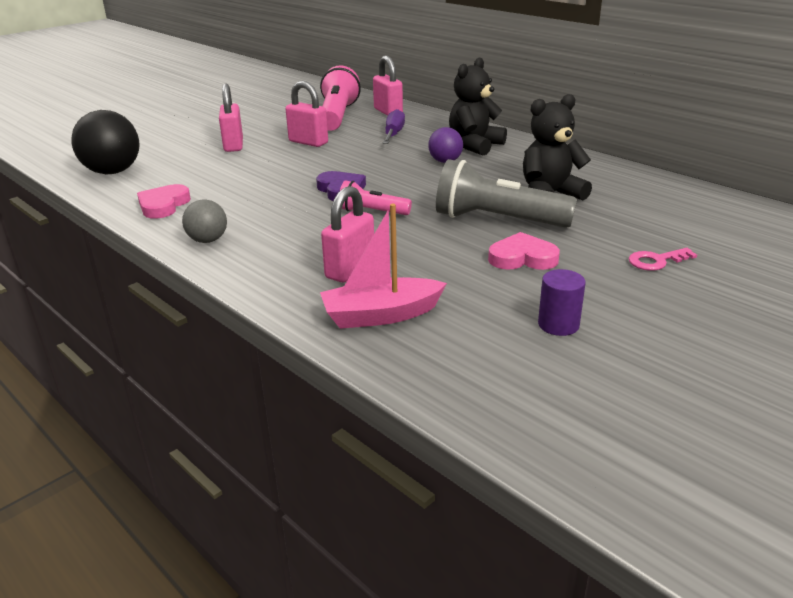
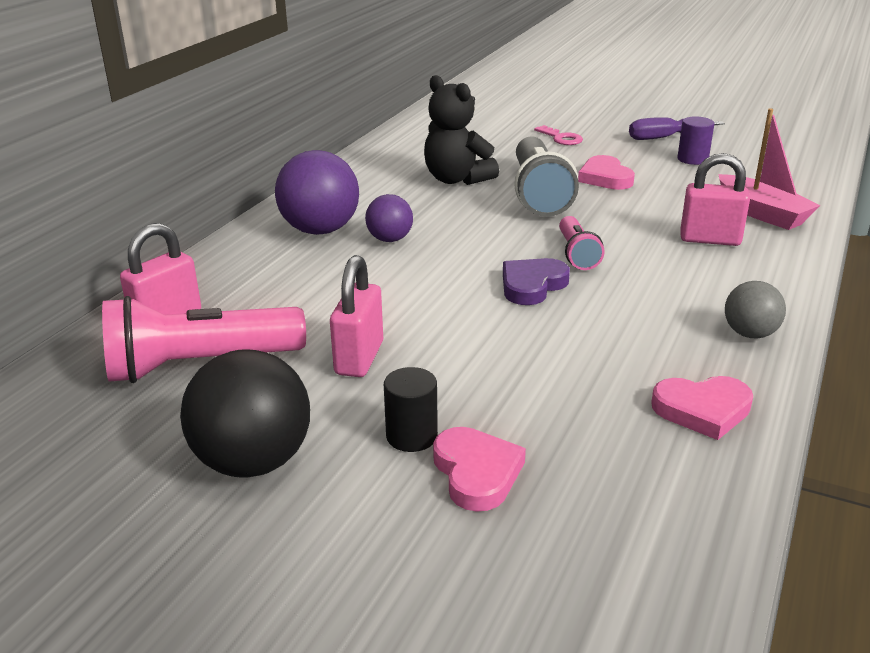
camera: 110 degrees left, 0 degrees up
black ball [71,110,140,174] -> black ball moved to [180,349,310,478]
pink padlock [219,84,243,152] -> black cylinder [384,367,438,452]
purple screwdriver [383,109,405,144] -> purple screwdriver moved to [629,117,725,140]
black teddy bear [449,57,507,155] -> purple ball [275,150,359,235]
none -> pink heart [433,427,526,512]

